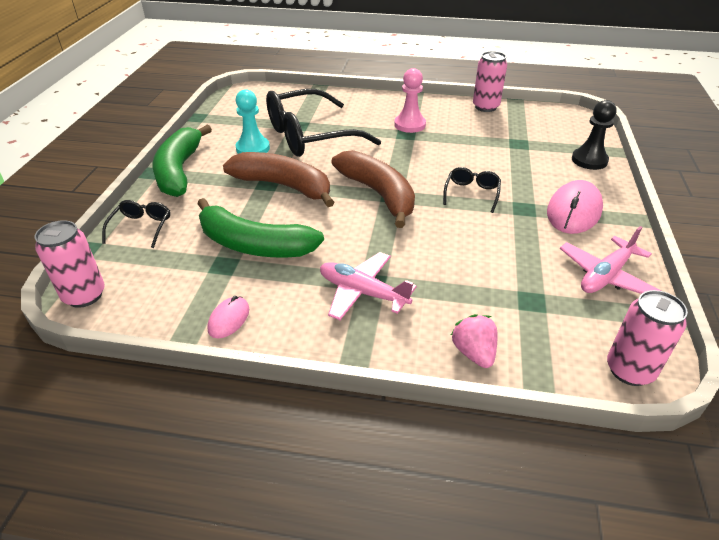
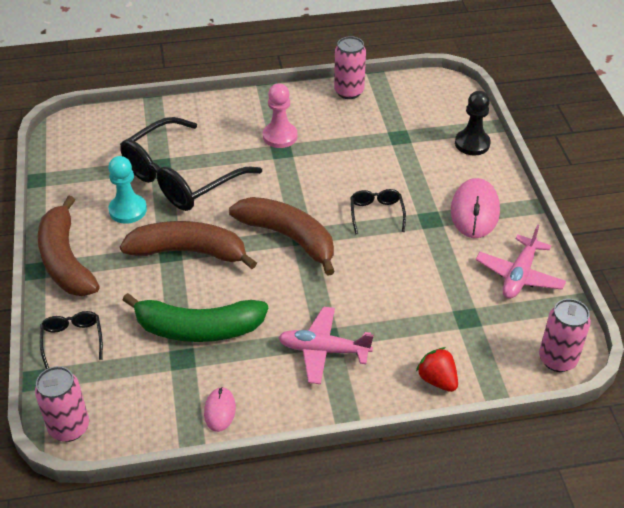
camera: 20 degrees left, 5 degrees up
green banana [153,125,212,197] -> brown banana [38,195,100,296]
pink strawberry [451,314,498,368] -> red strawberry [416,347,458,392]

